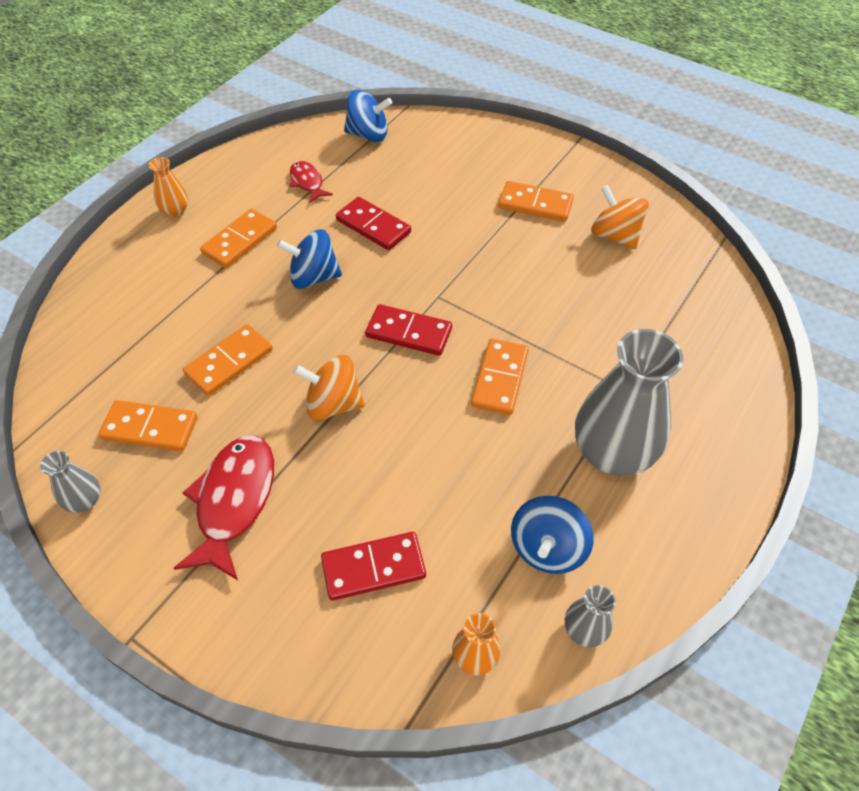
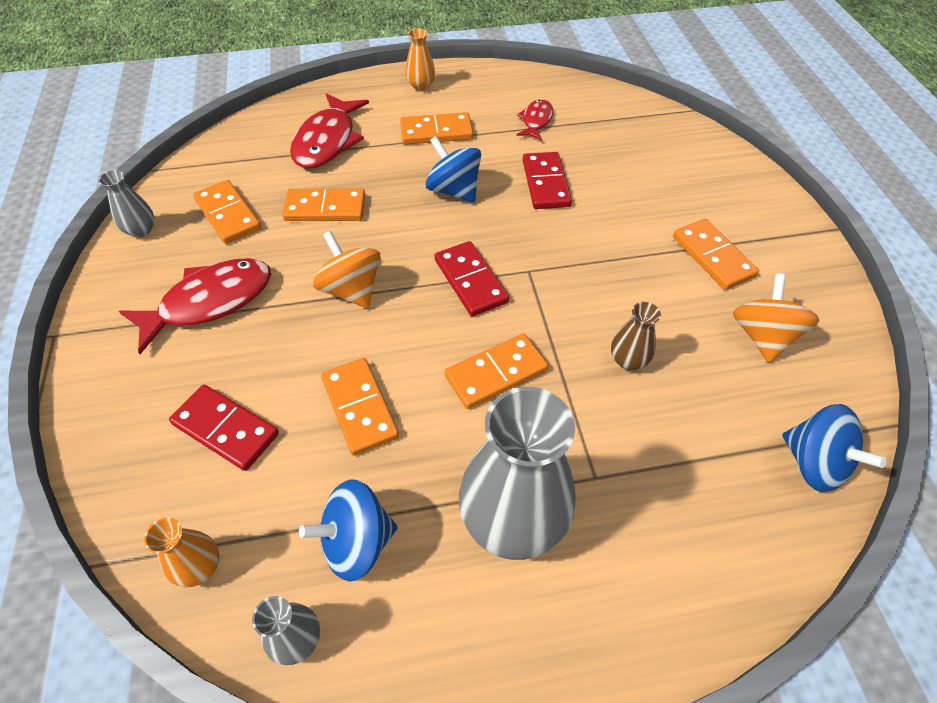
camera: 45 degrees right, 0 degrees up
blue spinning top [344,90,392,142] -> blue spinning top moved to [782,404,887,492]
none -> red fish [290,93,369,168]
none -> orange domino [321,358,399,456]
none -> brown vase [611,302,661,370]

